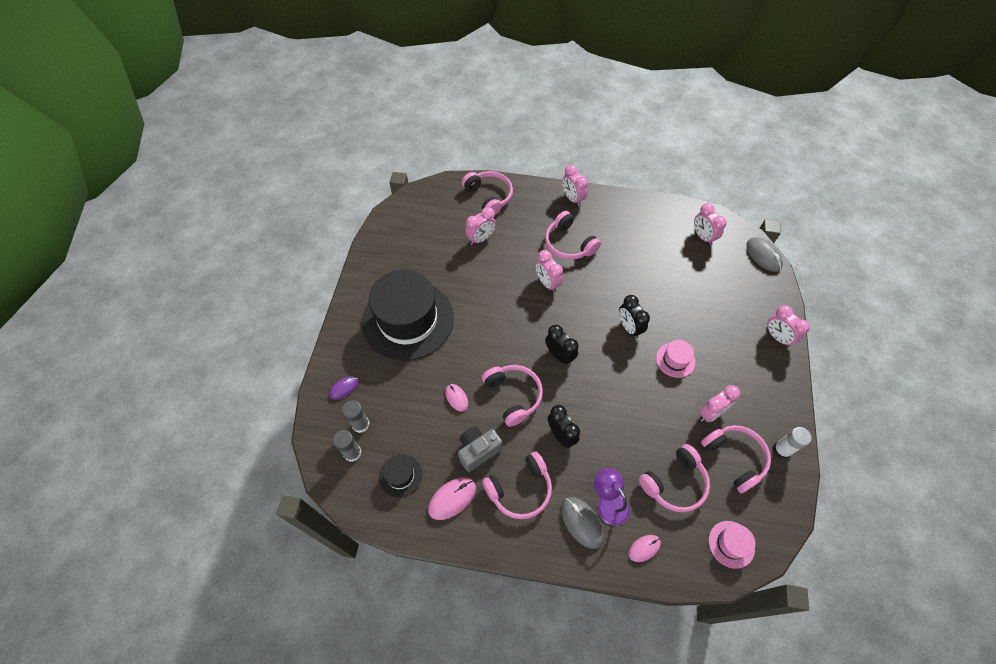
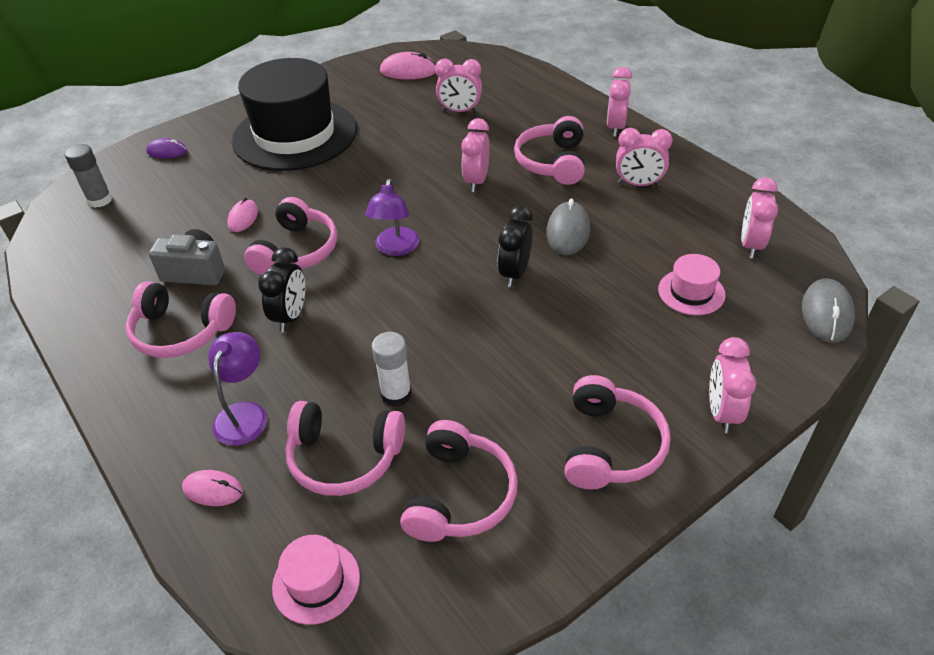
camera: 45 degrees right, 15 degrees down
grey glue stick [342,400,370,433] -> none
black hat [379,455,422,498] -> none
pink mouse [428,477,476,520] -> pink mouse moved to [380,52,436,79]
pink headphones [462,171,513,215] -> pink headphones moved to [565,375,671,490]
black clock [545,325,579,365] -> purple lamp [365,179,419,256]
grey mouse [561,497,604,549] -> grey mouse moved to [546,198,590,255]
pink hat [656,340,695,378] -> pink hat moved to [658,254,726,315]
pink clock [699,385,740,422] -> pink clock moved to [616,128,673,186]
white glue stick [773,427,812,459] -> white glue stick moved to [372,332,412,407]

